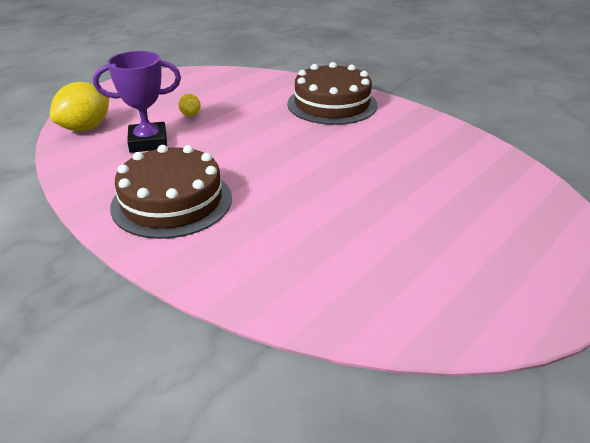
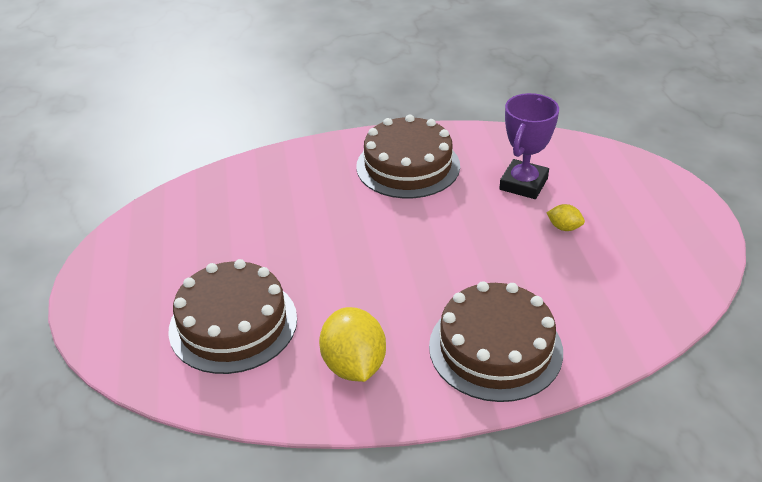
camera: 130 degrees right, 5 degrees up
yellow lemon [50,82,109,131] -> yellow lemon moved to [319,307,386,382]
none -> brown cake [168,259,297,374]

